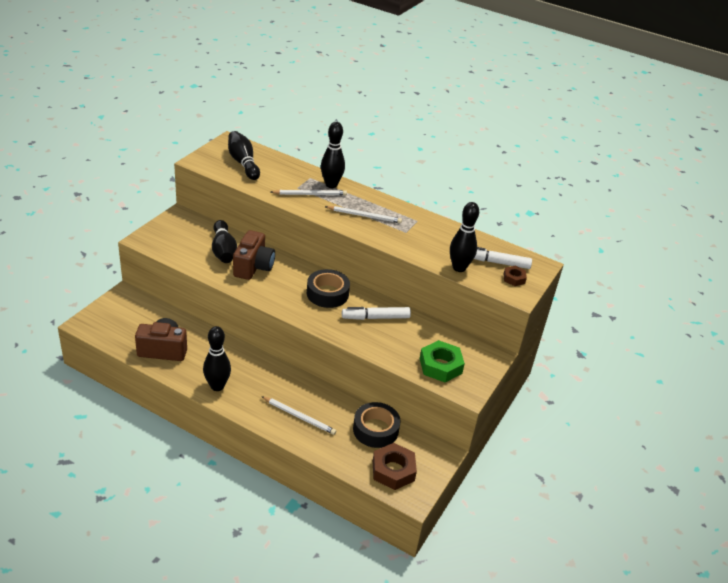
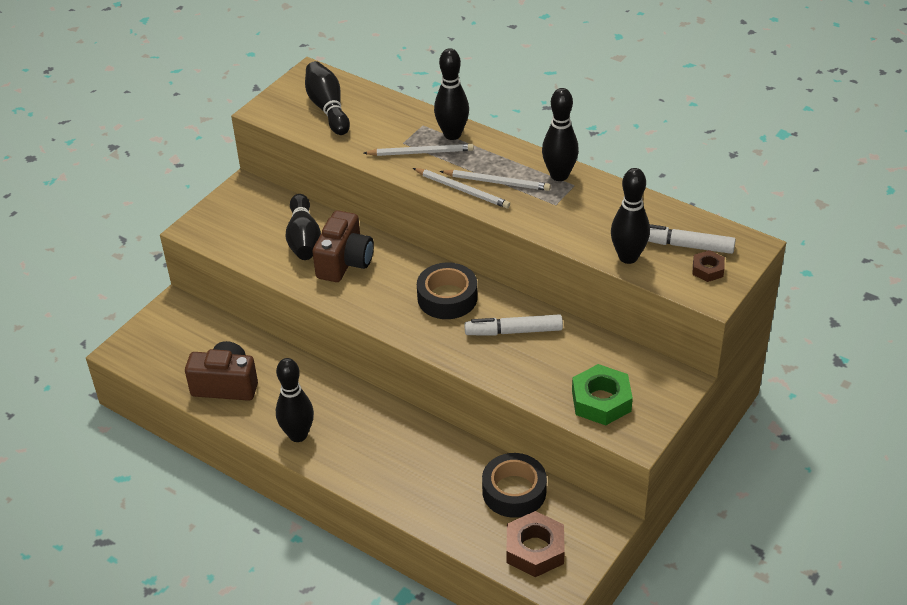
camera: 10 degrees right, 5 degrees up
white pencil [261,396,336,435] -> white pencil moved to [413,168,510,209]
none -> black bowling pin [542,88,579,181]

